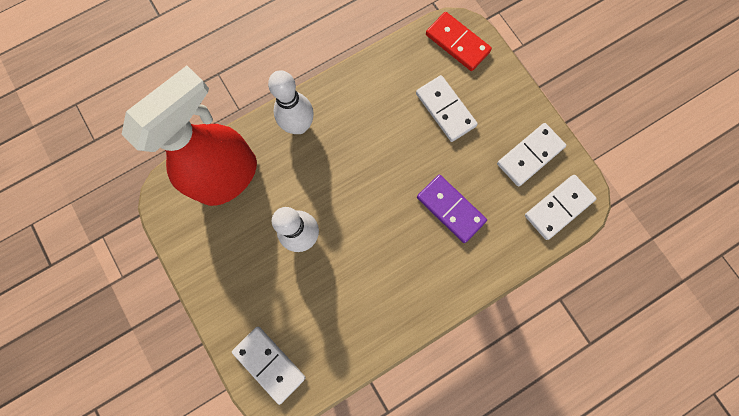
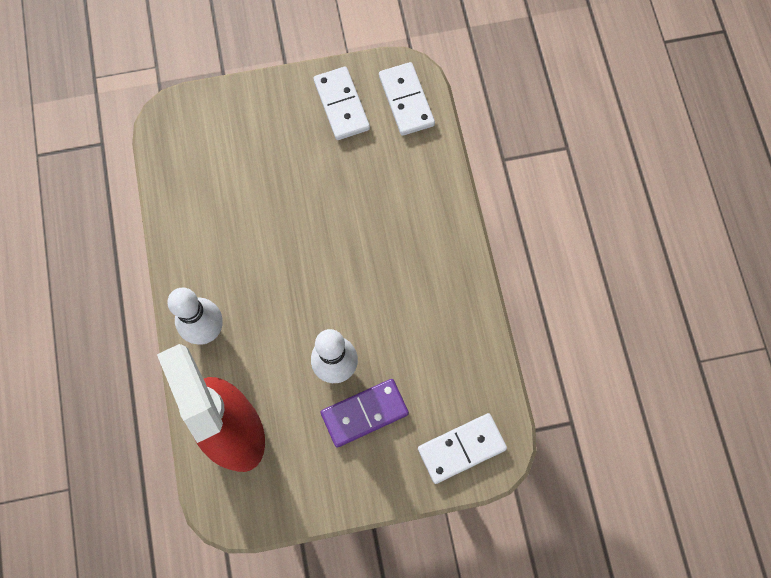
camera: 70 degrees left, 5 degrees down
white domino [416,75,478,142] -> none
purple domino [417,175,487,243] -> purple domino moved to [321,379,409,448]
red domino [426,12,492,71] -> none

